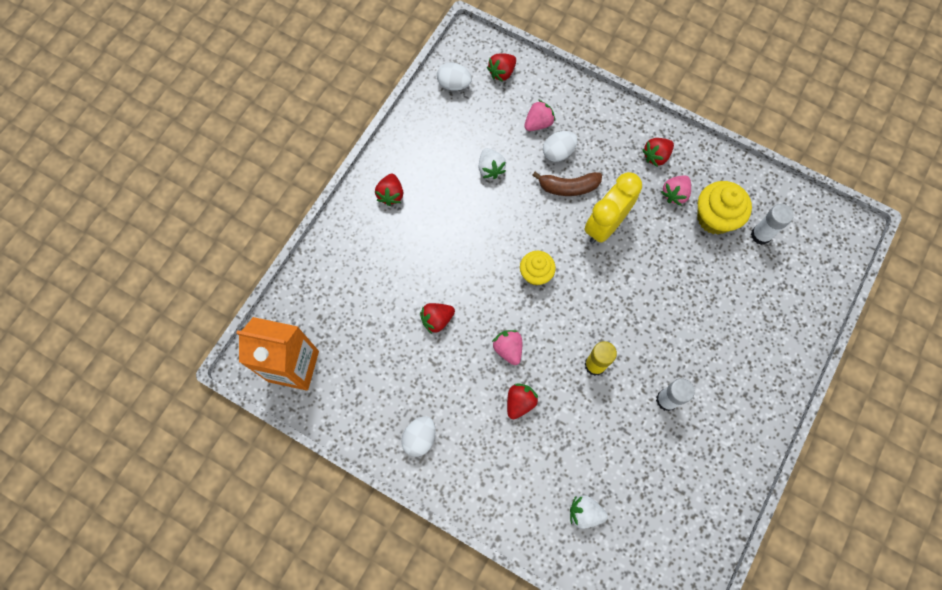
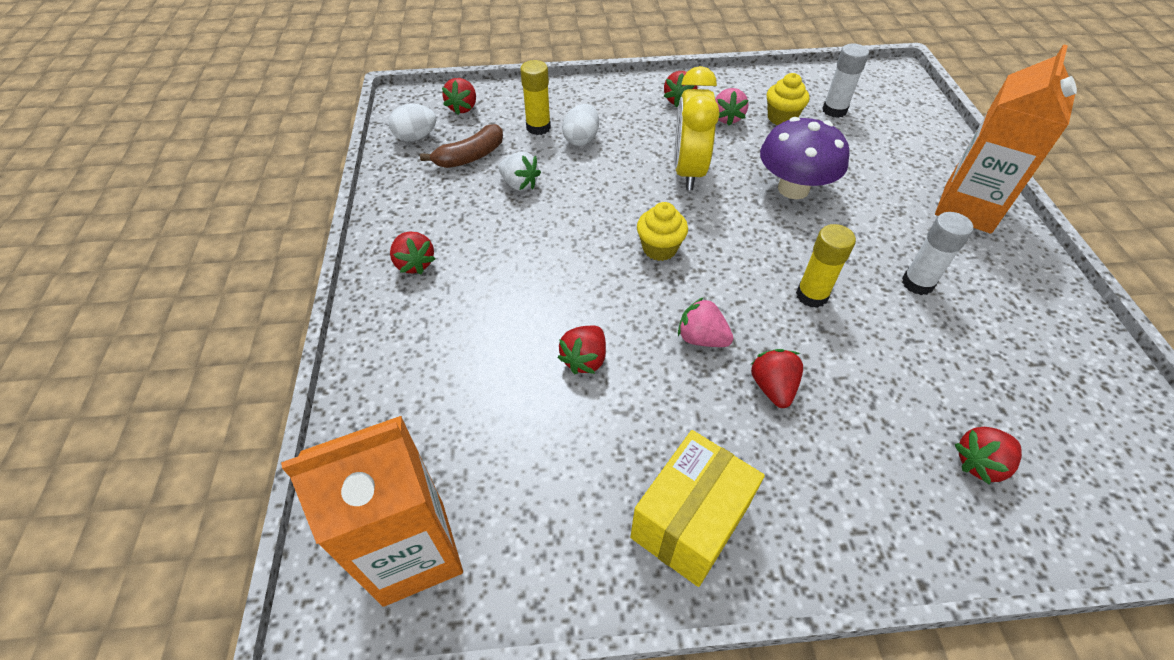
camera: 35 degrees left, 20 degrees down
white egg [401,416,436,457] -> yellow box [630,430,765,587]
pink strawberry [524,100,555,131] -> yellow glue stick [520,60,551,135]
brown banana [532,172,602,196] -> brown banana moved to [420,124,503,168]
white strawberry [570,495,608,529] -> red strawberry [955,427,1022,485]
yellow cupcake [697,181,752,235] -> yellow cupcake [767,73,809,125], size x0.66
none -> purple mushroom [760,117,850,199]
none -> orange carton [935,44,1077,234]

